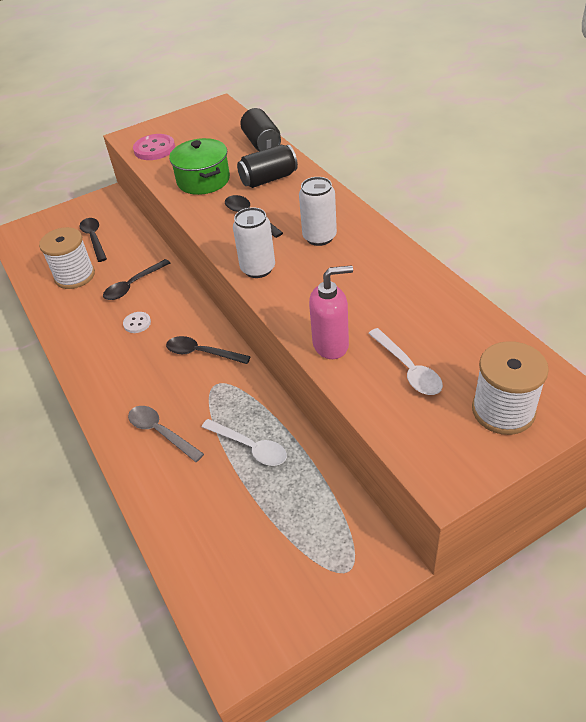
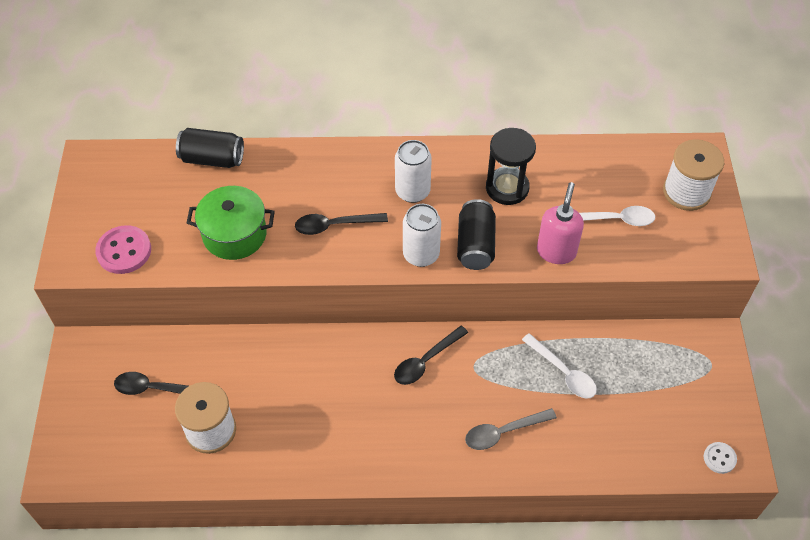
camera: 65 degrees left, 10 degrees up
black spoon [103,259,170,300] -> none
white button [123,312,151,333] -> white button moved to [704,442,737,474]
white spoon [202,419,287,466] -> white spoon turned 75 degrees clockwise [522,333,597,399]
black can [237,145,298,188] -> black can moved to [457,199,496,270]
none -> black hourglass [486,128,536,205]

